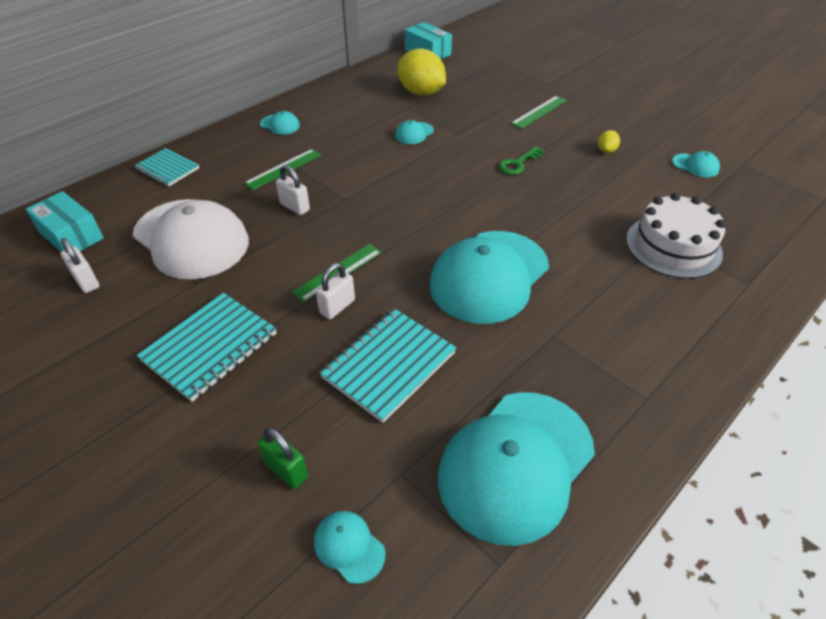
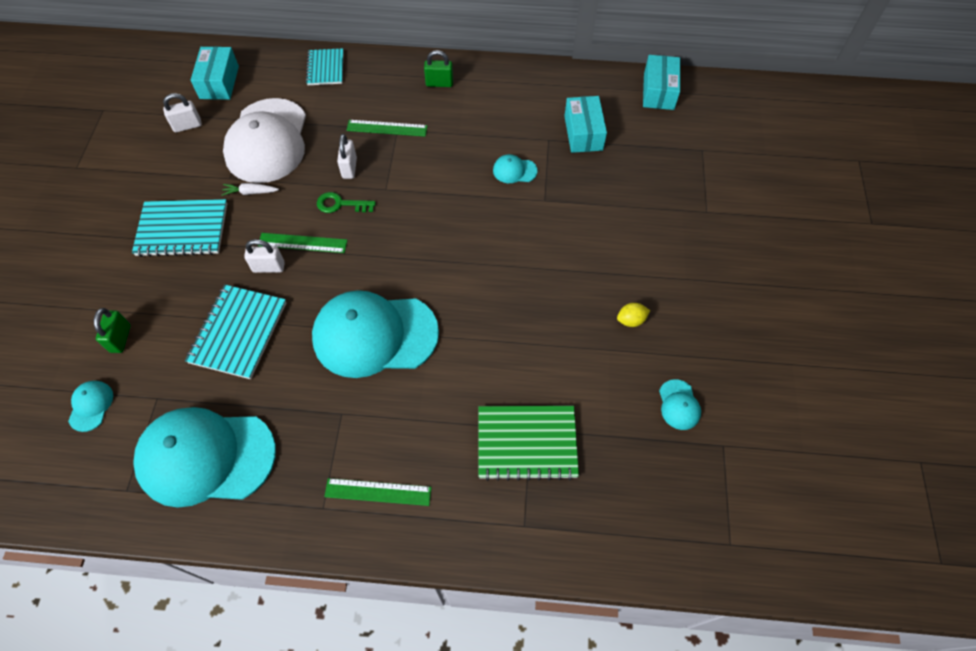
camera: 50 degrees right, 15 degrees up
white padlock [60,238,99,293] -> white padlock turned 60 degrees clockwise [163,93,202,133]
turquoise cap [260,111,300,135] -> green padlock [424,50,453,87]
turquoise notebook [319,308,456,423] -> turquoise notebook turned 75 degrees counterclockwise [185,285,286,379]
yellow lemon [397,48,446,96] -> turquoise box [564,96,607,153]
green key [499,146,545,175] -> green key moved to [317,192,376,213]
green ruler [511,96,567,129] -> green ruler moved to [324,478,432,506]
white cake [626,193,726,279] -> green notebook [479,406,579,481]
none -> white carrot [221,183,279,196]

